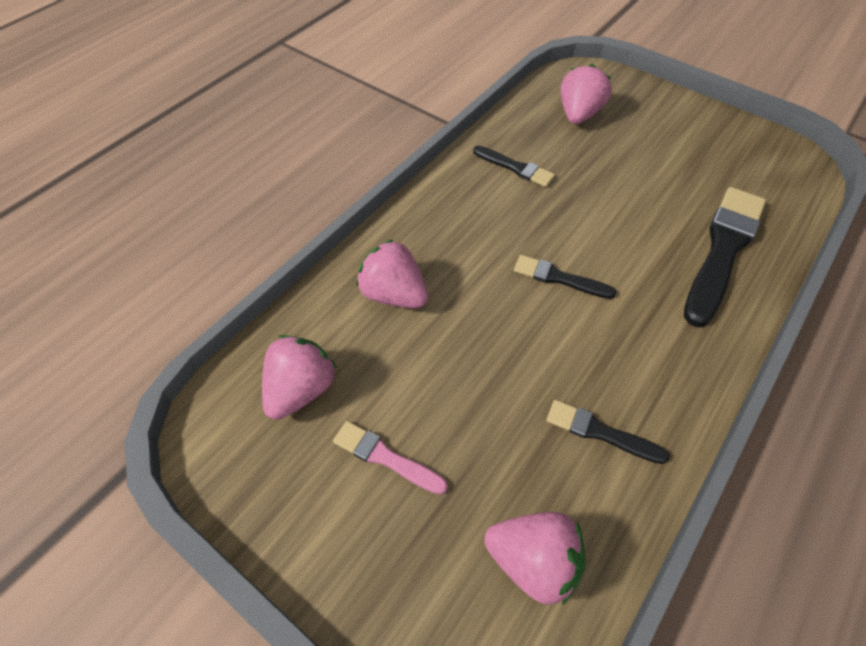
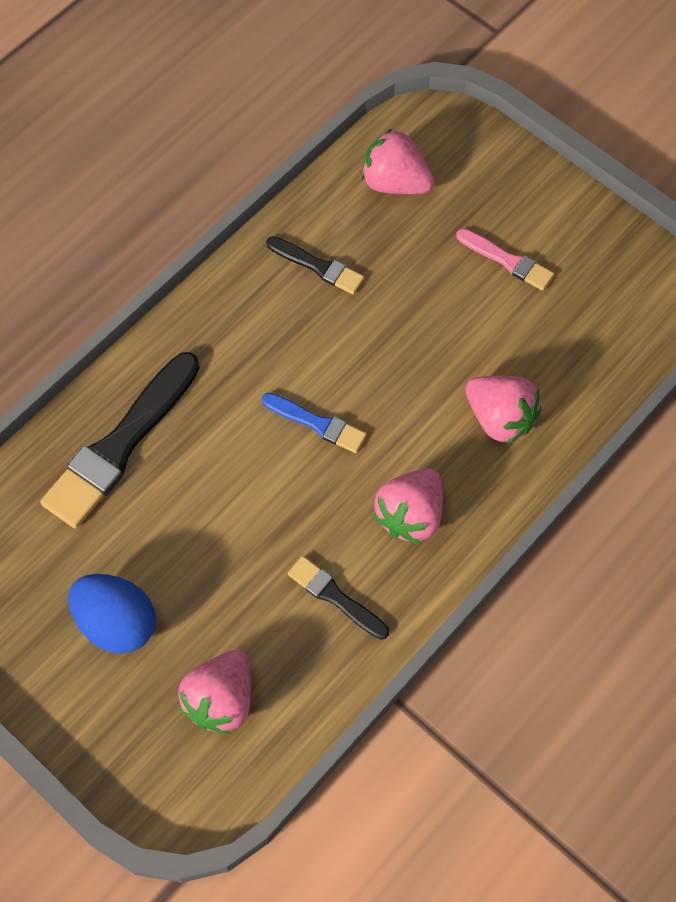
camera: 175 degrees left, 10 degrees up
pink strawberry [262,335,337,420] -> pink strawberry moved to [373,469,443,544]
black brush [514,255,617,299] -> blue brush [262,393,367,453]
none -> blue egg [68,574,156,654]

